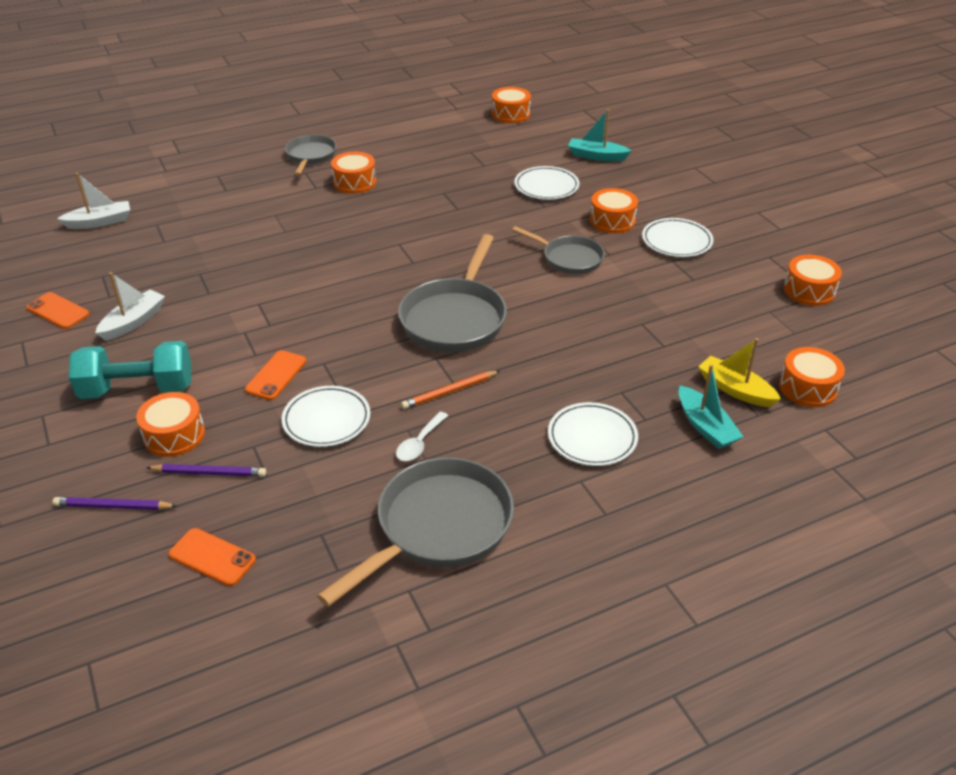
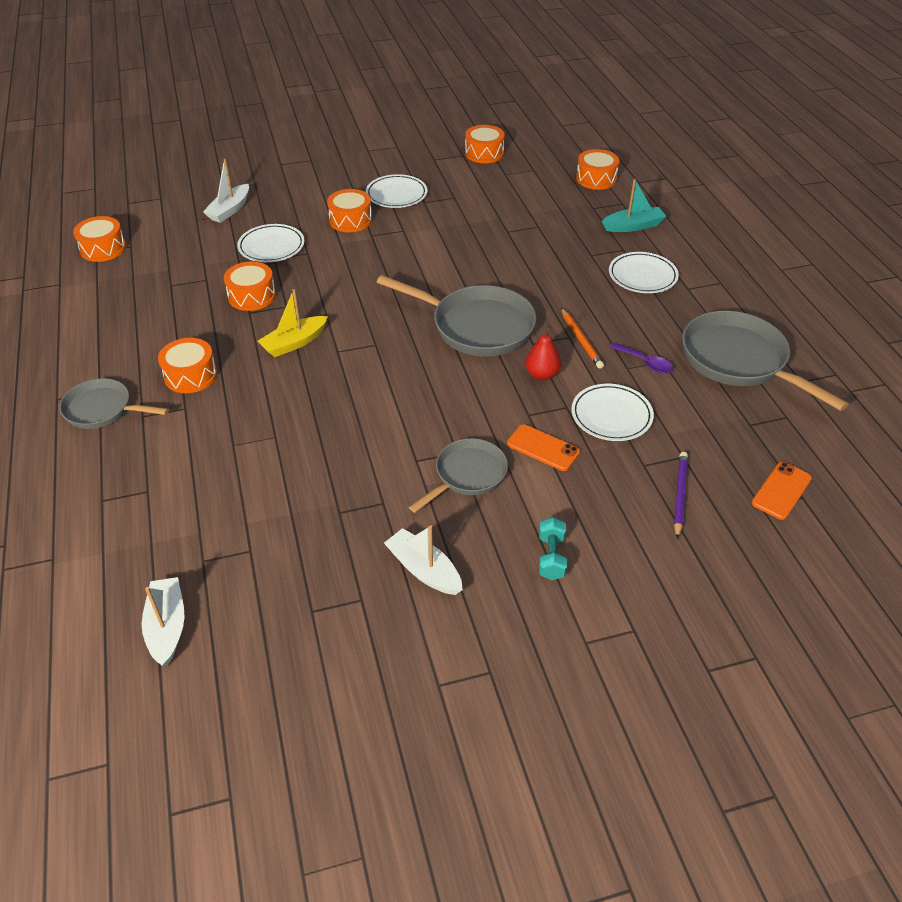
camera: 80 degrees left, 5 degrees up
orange phone [26,292,90,329] -> none
purple pencil [53,497,177,510] -> none
turquoise dumbbell [69,341,191,399] -> turquoise dumbbell [539,517,567,580], size x0.50
orange drum [136,392,205,457] -> orange drum moved to [224,261,276,311]
white spoon [396,412,448,461] -> purple spoon [609,342,673,373]
grey pan [512,226,605,274] -> grey pan moved to [409,438,508,513]
turquoise boat [568,109,632,161] -> white boat [203,159,249,223]
yellow boat [698,338,781,407] -> yellow boat moved to [258,289,328,357]
none -> red pear [525,326,561,380]

